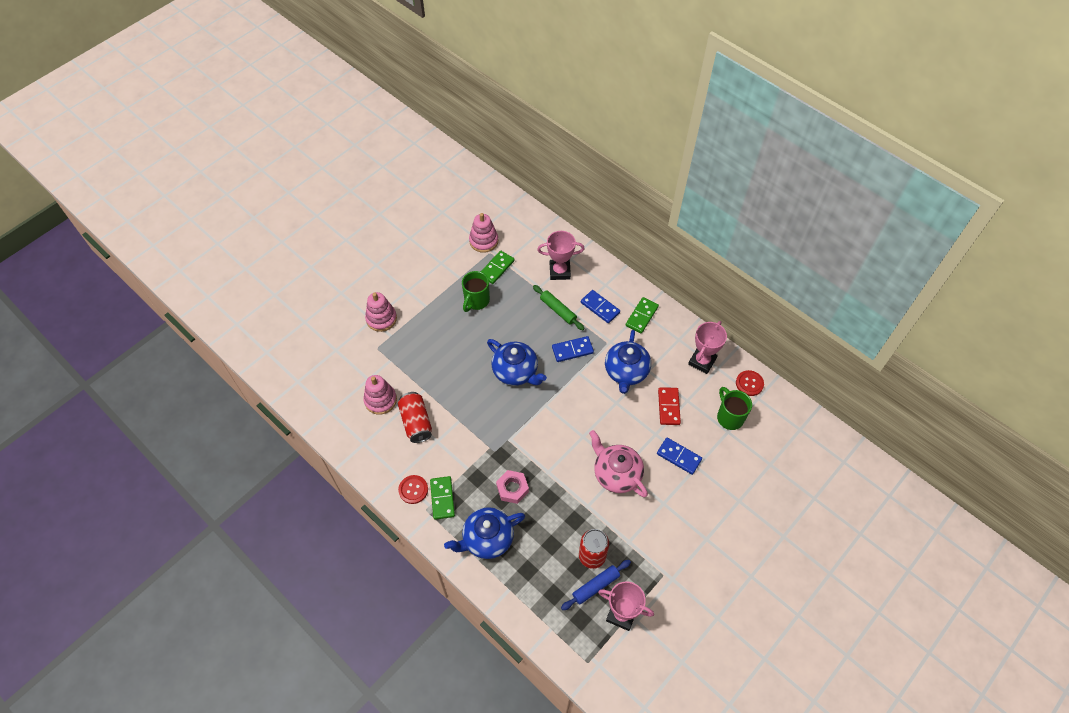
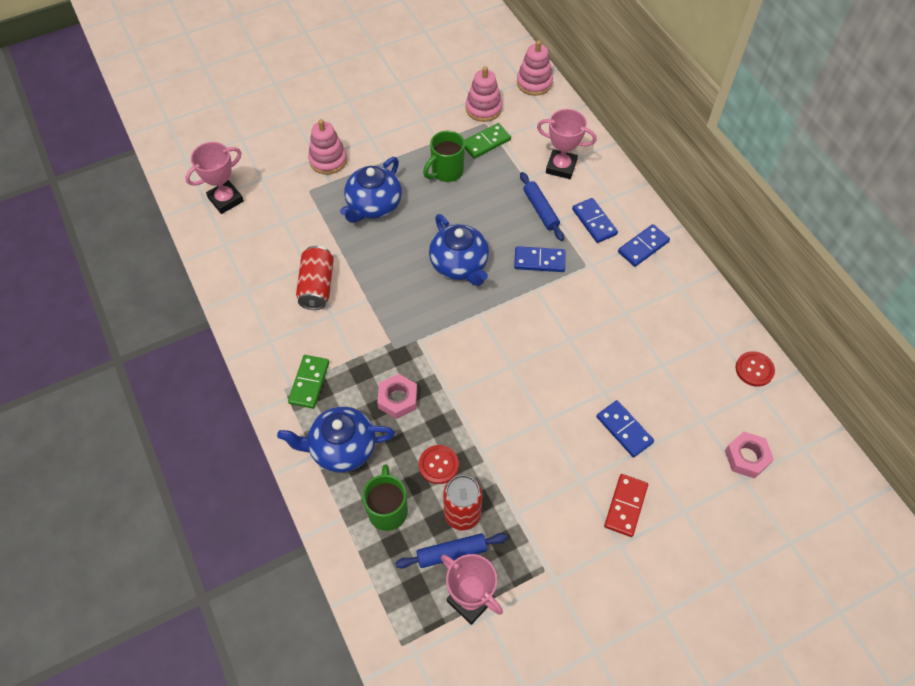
camera: 20 degrees right, 0 degrees up
pink stacking toy [363,375,397,415] -> pink stacking toy moved to [517,40,553,96]
red button [398,475,428,504] -> red button moved to [419,445,459,484]
green rolling pin [533,285,585,330] -> blue rolling pin [520,172,564,241]
pink teapot [589,430,648,497] -> none
blue teapot [605,330,651,394] -> blue teapot moved to [340,157,402,223]
green domino [626,297,659,333] -> blue domino [618,224,670,267]
red domino [658,387,681,425] -> red domino moved to [604,474,648,537]
pink trophy [688,321,727,374] -> pink trophy moved to [185,142,244,214]
green mug [717,387,752,430] -> green mug moved to [362,464,408,531]
none -> pink nut [725,431,774,478]

